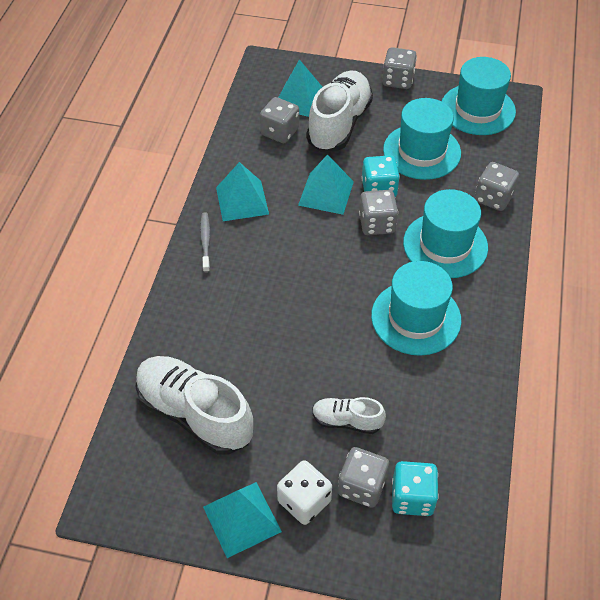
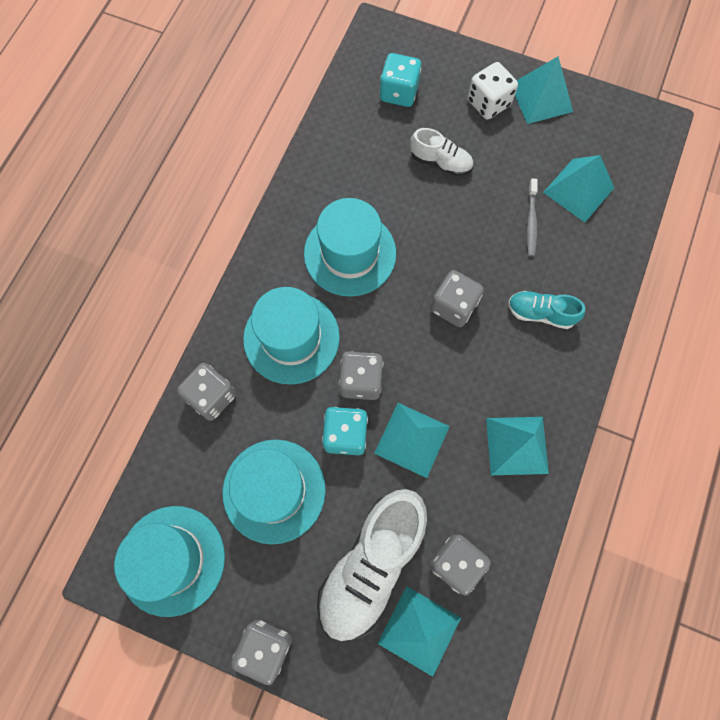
camera: 170 degrees left, 20 degrees up
white shoe [135,356,253,455] -> turquoise pyramid [543,155,614,222]
grey toothbrush [200,212,210,273] -> grey toothbrush moved to [527,178,538,256]
grey dice [338,447,389,508] -> grey dice moved to [431,270,484,327]
none -> turquoise shoe [508,291,585,329]

